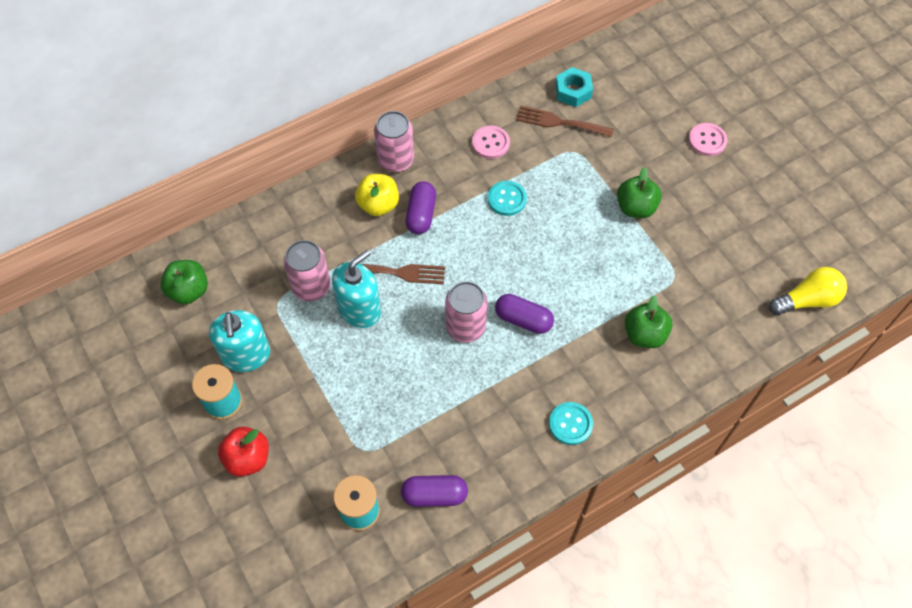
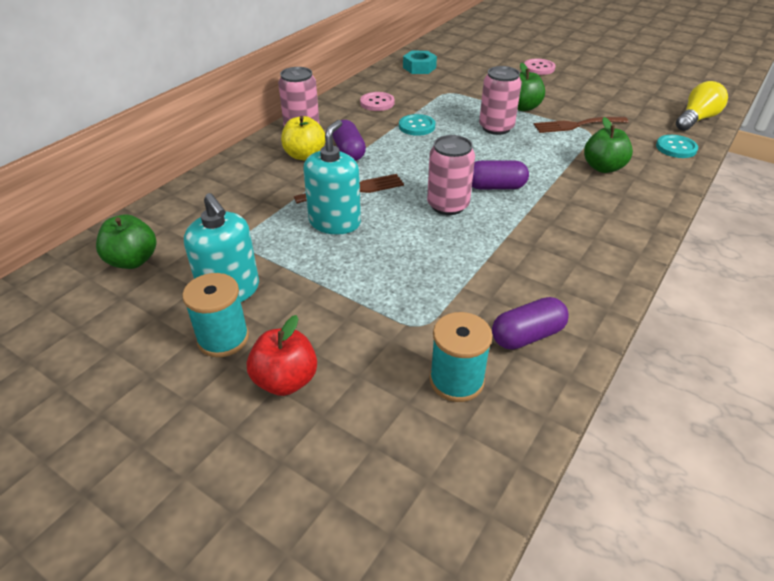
camera: 25 degrees left, 20 degrees down
pink can [284,240,331,301] -> pink can moved to [479,66,522,135]
brown fork [516,106,614,137] -> brown fork moved to [533,117,628,133]
turquoise button [549,402,593,445] -> turquoise button moved to [656,135,698,158]

